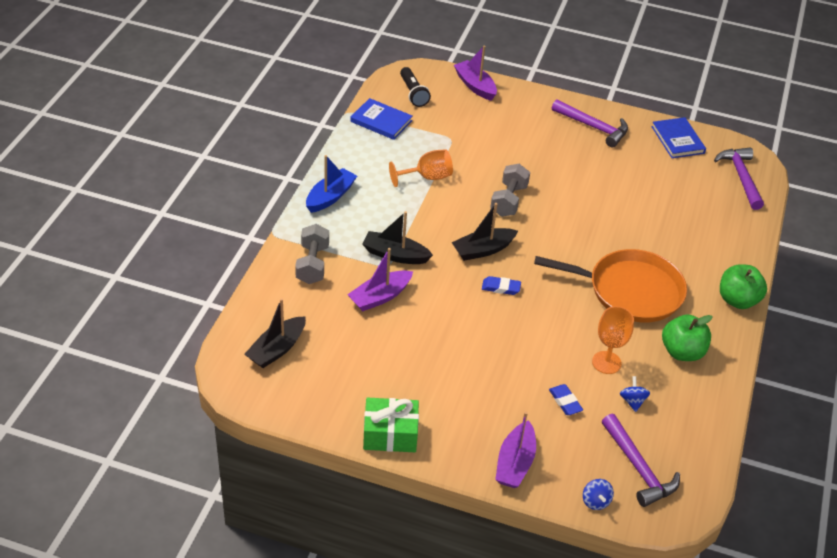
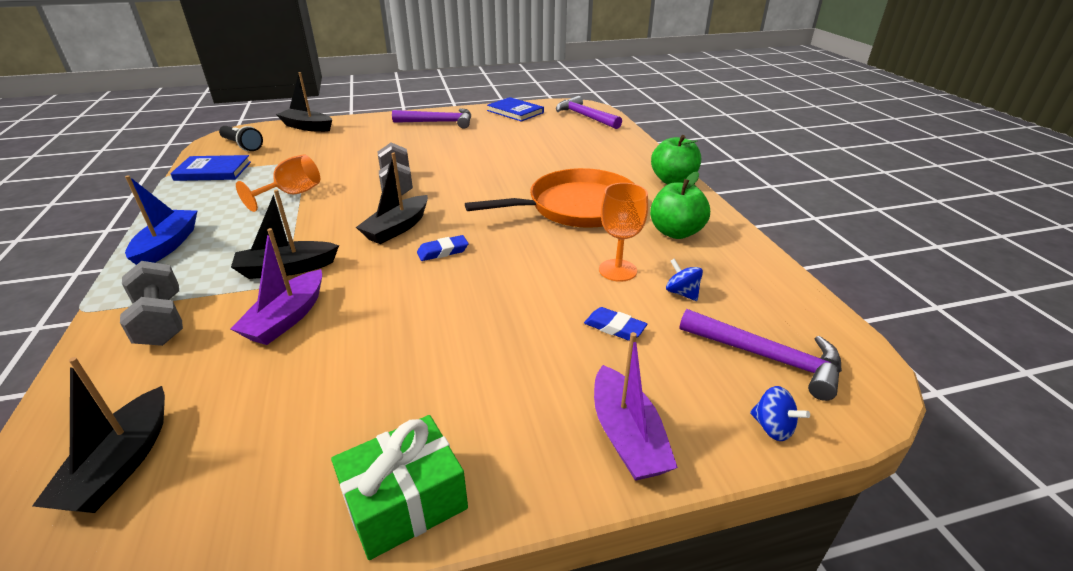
camera: 30 degrees left, 10 degrees down
purple boat [454,45,497,101] -> black boat [276,72,332,132]

